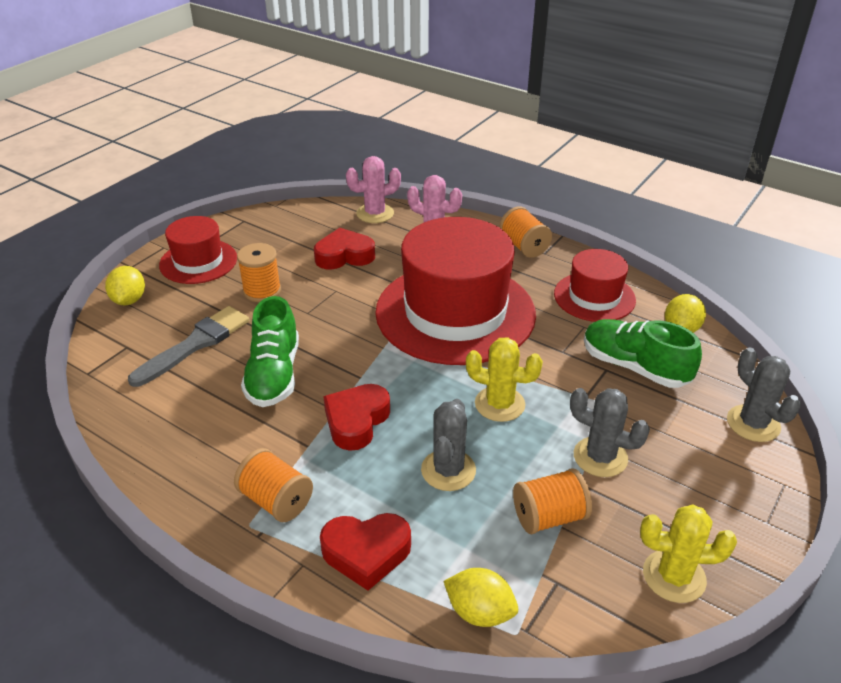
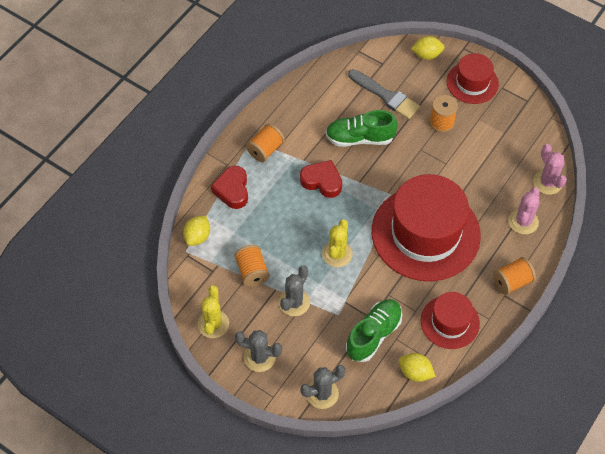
camera: 90 degrees right, 20 degrees up
red heart [314,228,375,269] -> none
grey cactus [421,399,476,491] -> grey cactus moved to [235,330,282,372]

